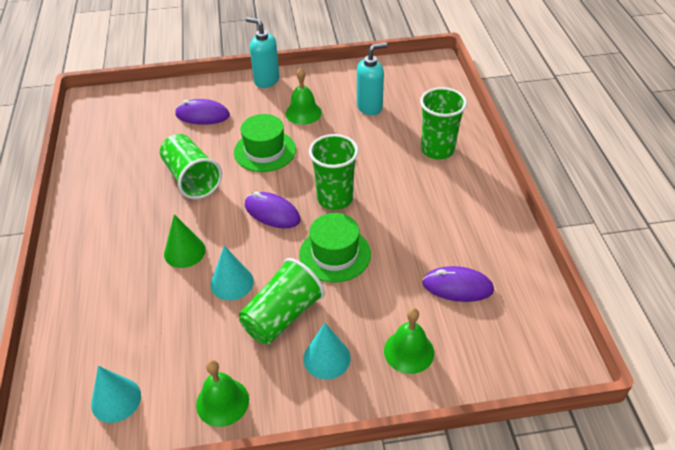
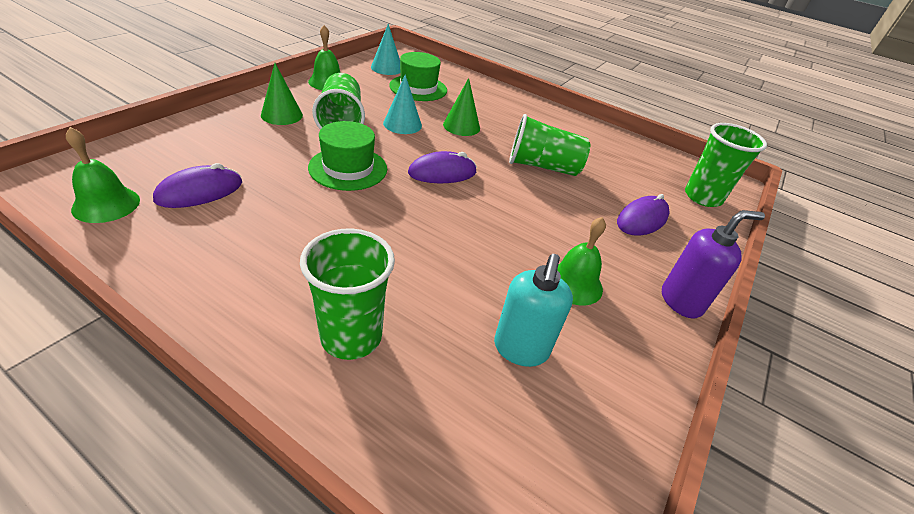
camera: 125 degrees right, 5 degrees down
green hat [234,114,296,172] -> green hat moved to [389,52,447,101]
turquoise soap dispenser [246,17,280,88] -> purple soap dispenser [662,210,765,318]
turquoise cone [303,323,351,379] -> green cone [261,63,303,125]
green cup [309,134,359,210] -> green cup moved to [685,123,767,207]
green bell [384,308,434,374] -> green bell moved to [66,127,140,223]

